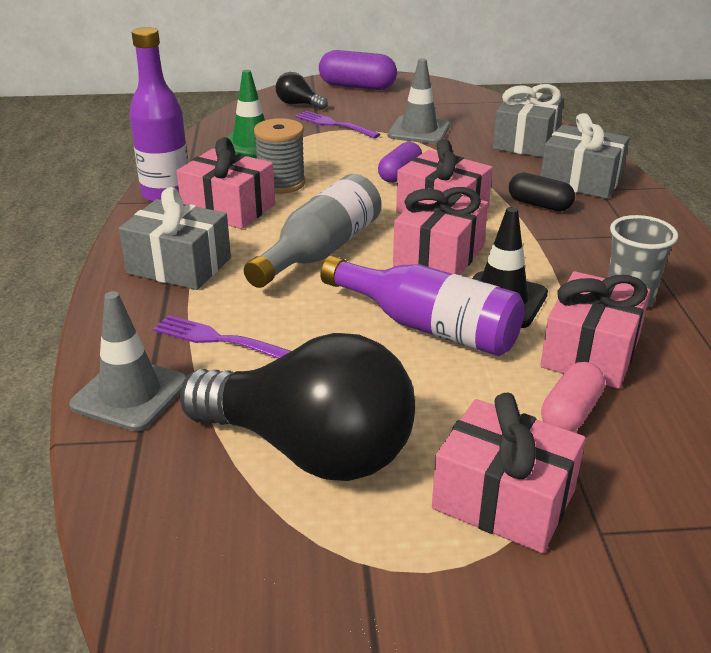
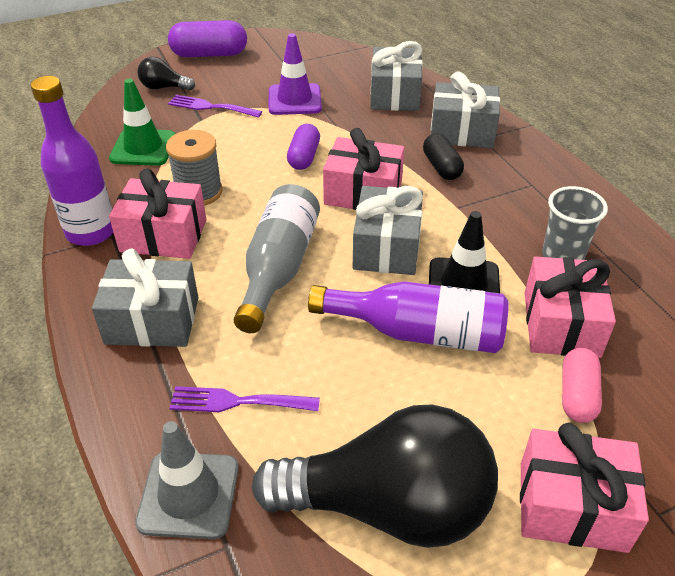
camera: 20 degrees left, 10 degrees up
grey traffic cone [388,58,450,144] -> purple traffic cone [269,33,322,115]
pink gift [393,187,488,275] -> grey gift [353,186,423,275]
black capsule [509,172,575,211] -> black capsule turned 60 degrees clockwise [423,134,464,180]

